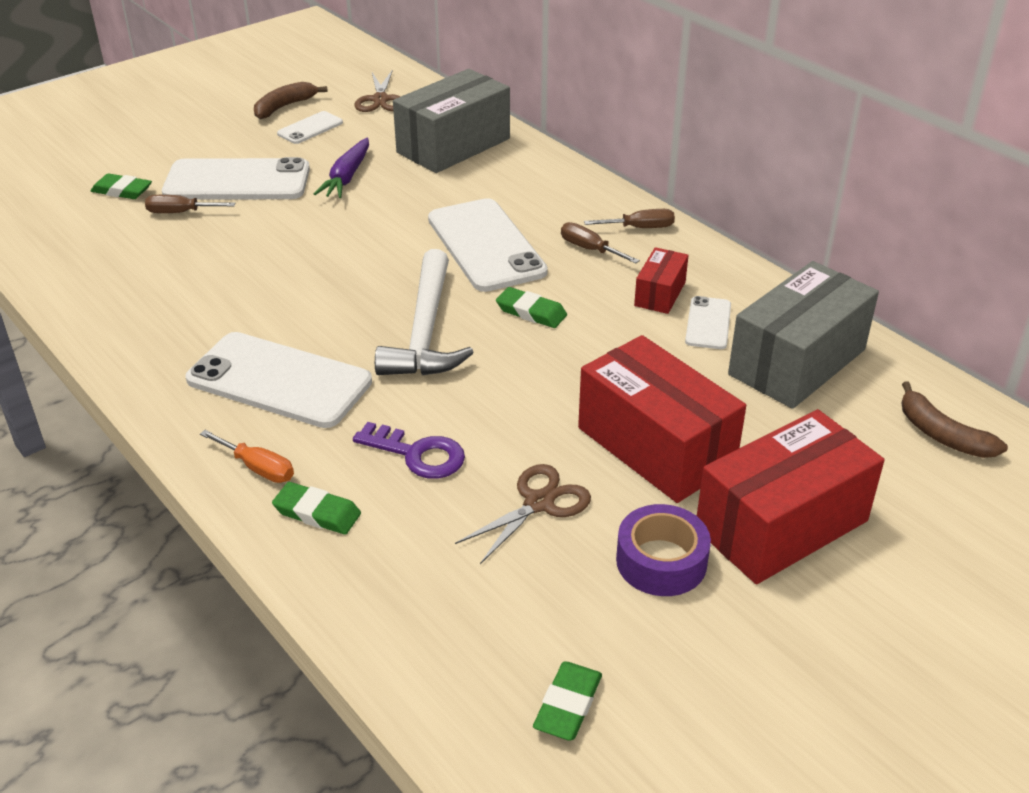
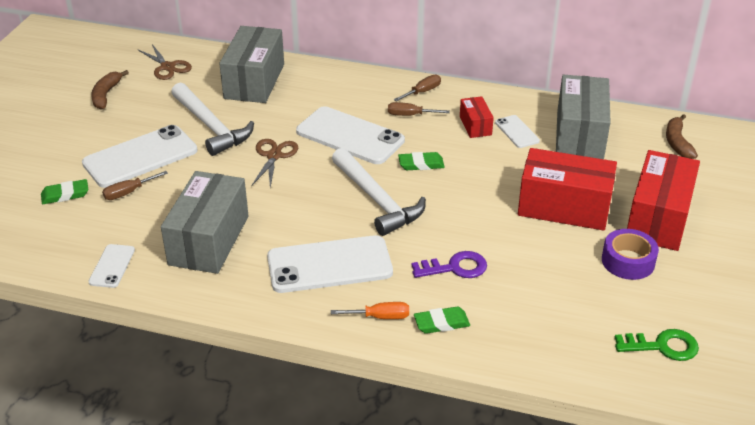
camera: 35 degrees left, 0 degrees up
white phone [277,111,343,144] -> white phone moved to [88,244,135,288]
purple carrot [314,137,369,198] -> white hammer [171,82,254,156]
brown scissors [455,464,591,564] -> brown scissors moved to [251,139,298,188]
green eraser [533,661,602,741] -> green key [615,329,699,361]
brown banana [902,382,1008,458] -> brown banana turned 75 degrees clockwise [666,114,698,159]
none -> grey box [161,171,249,274]

